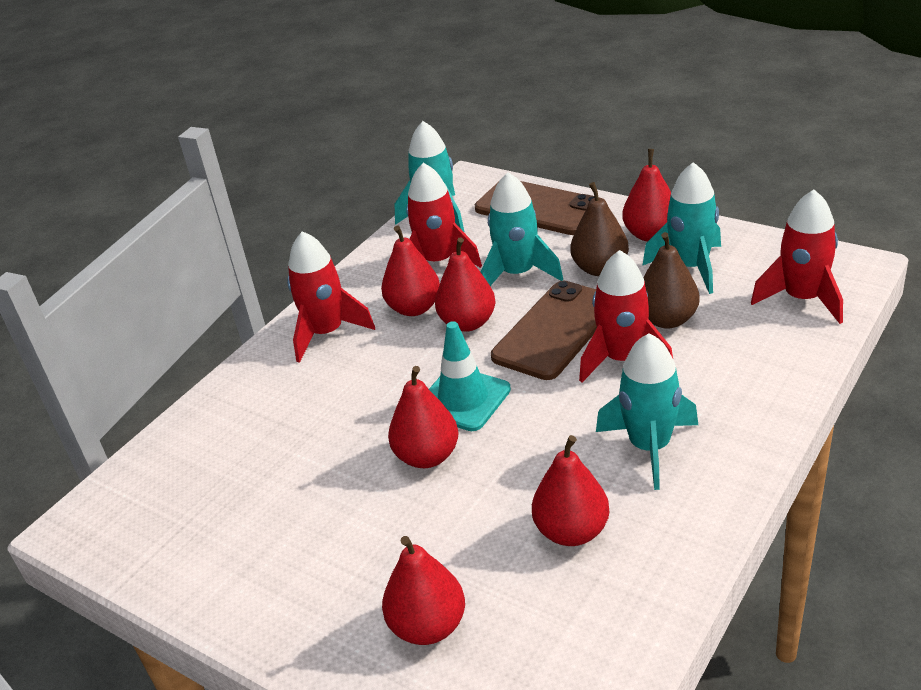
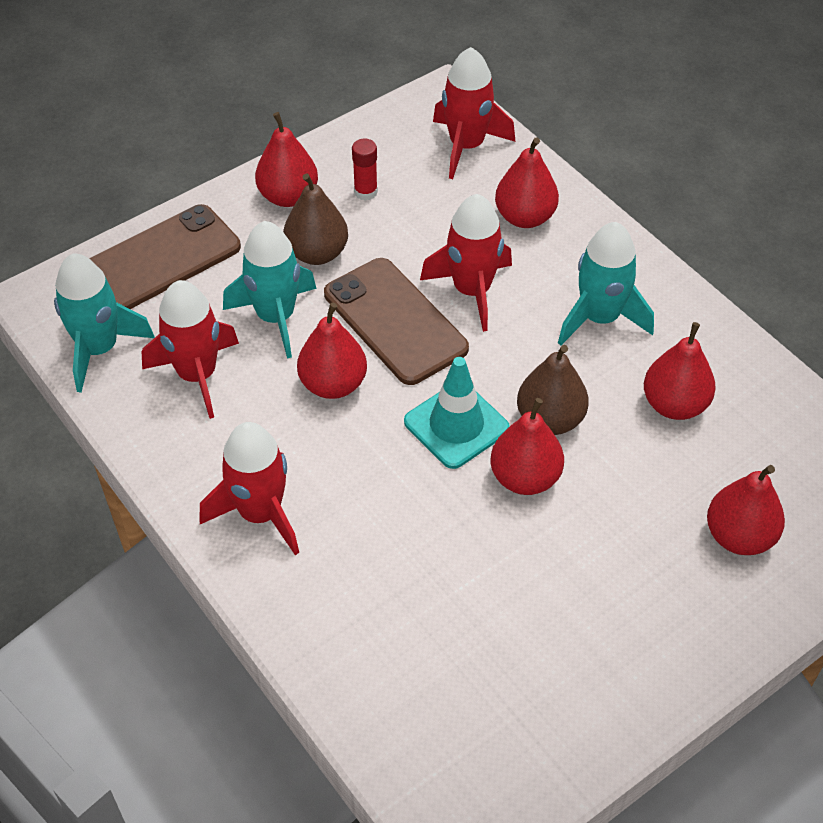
camera: 75 degrees left, 15 degrees up
red pear [381,226,440,316] -> red pear moved to [495,137,559,228]
turquoise rocket [642,162,721,294] -> red glue stick [352,138,378,201]
brown pear [643,232,700,329] -> brown pear moved to [517,345,589,435]

